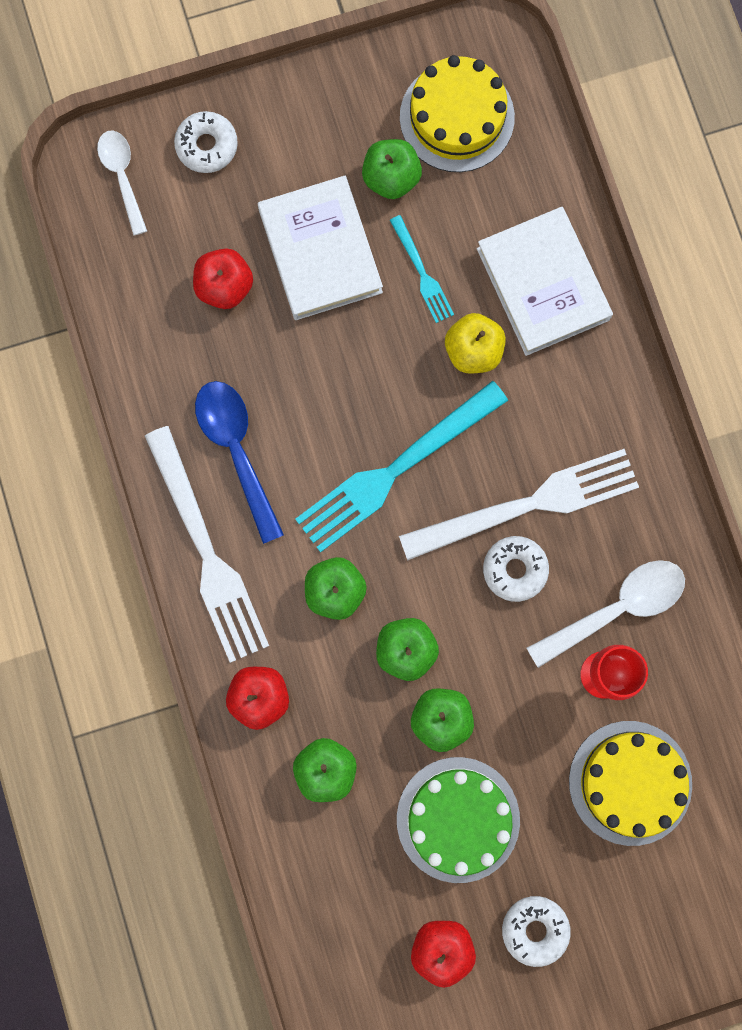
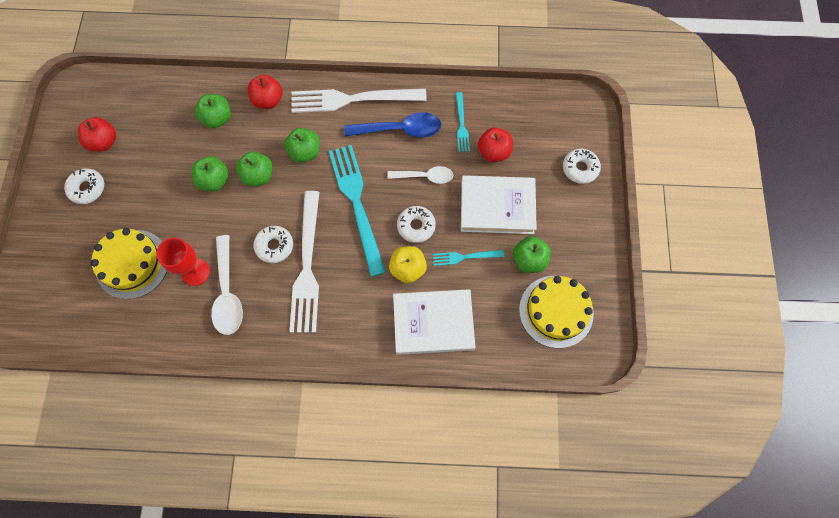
camera: 110 degrees right, 10 degrees down
white spoon [97,130,147,235] -> white spoon moved to [387,166,453,184]
green cake [397,757,520,883] -> none
none -> white donut [397,206,436,243]
none -> turquoise fork [456,92,470,152]

